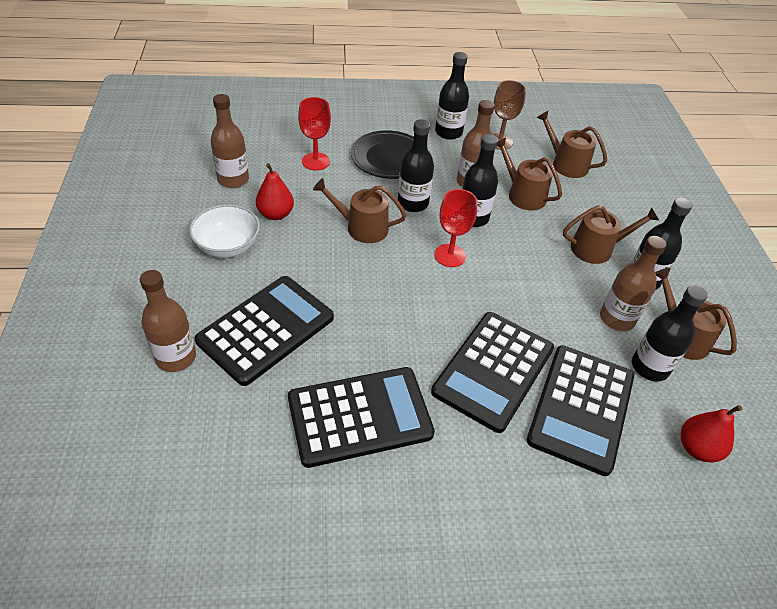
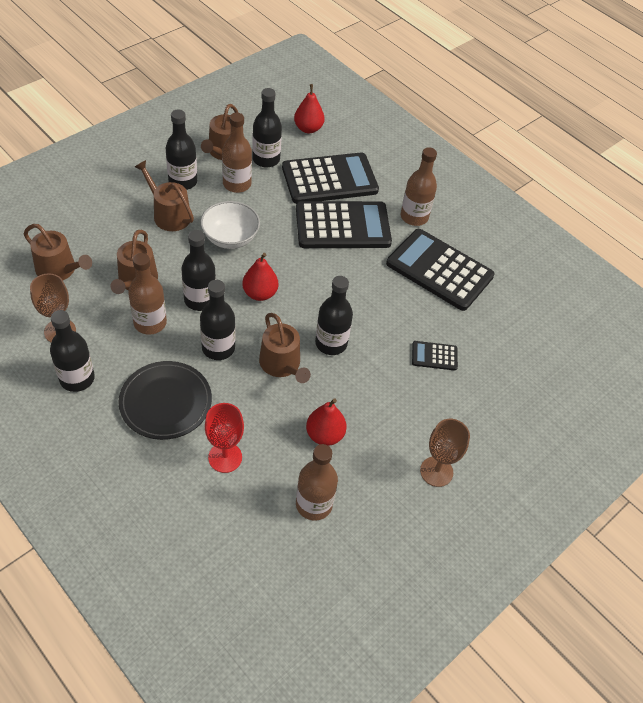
camera: 130 degrees left, 5 degrees up
brown bottle [140,270,196,372] -> brown bottle moved to [401,147,437,226]
white bowl [189,204,260,258] -> white bowl moved to [200,201,260,249]
black calculator [195,276,334,386] -> black calculator [412,341,458,371], size x0.44
red goblet [434,189,478,267] -> red pear [242,253,278,301]
brown watering can [536,111,607,178] -> brown watering can turned 60 degrees counterclockwise [24,224,92,280]
none -> black bottle [315,276,353,355]
none -> brown goblet [420,419,470,487]

